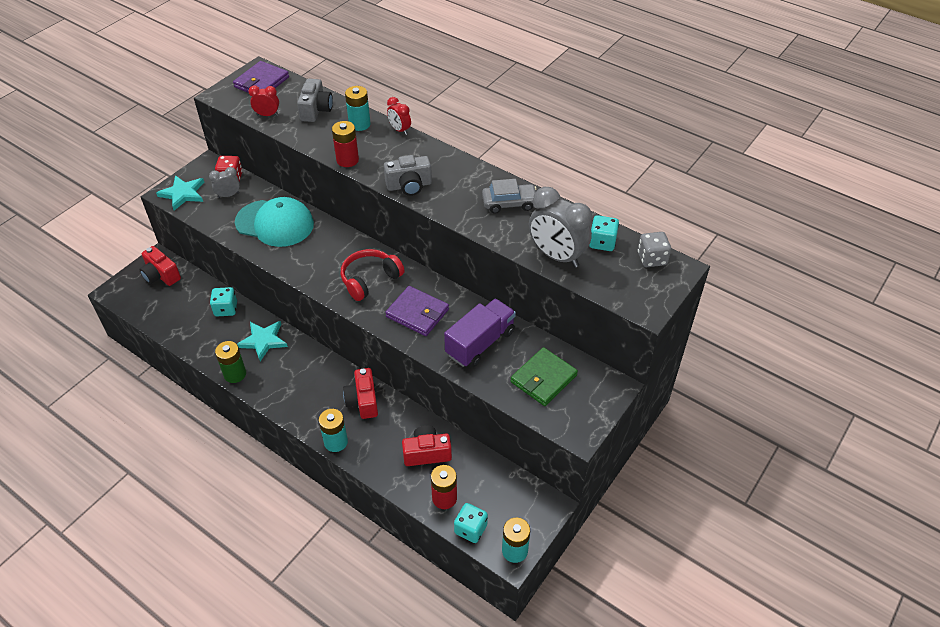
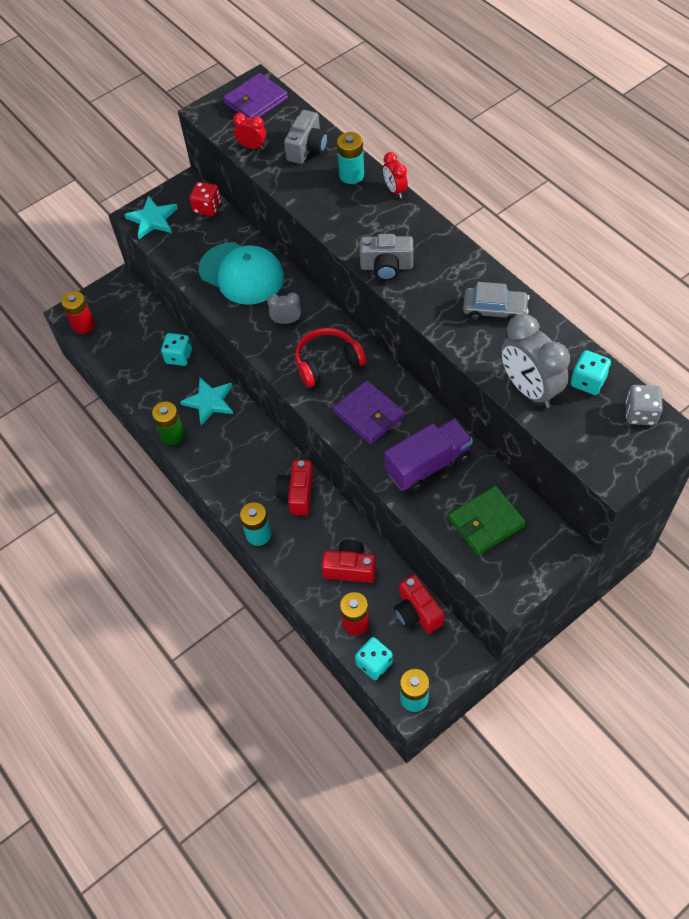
camera: 20 degrees right, 10 degrees up
red camera [139,246,181,286] -> red camera moved to [394,575,444,634]
grey clock [209,167,240,198] -> grey clock moved to [267,292,301,324]
red battery [332,121,359,167] -> red battery moved to [61,291,95,334]

